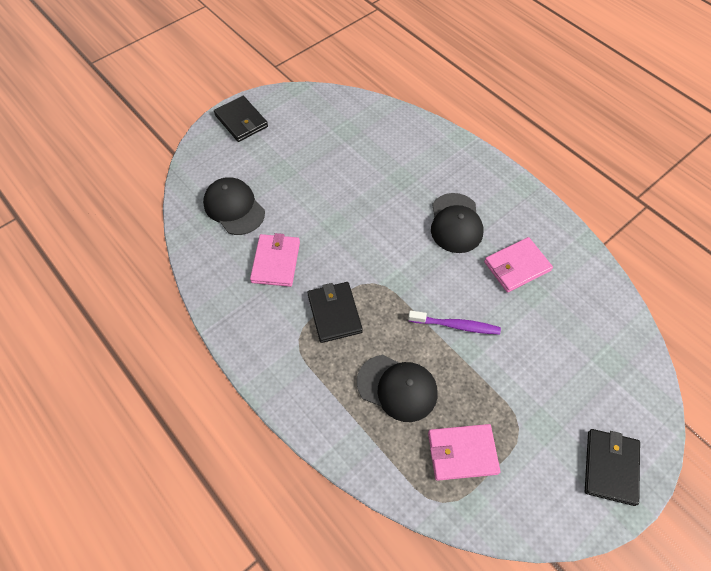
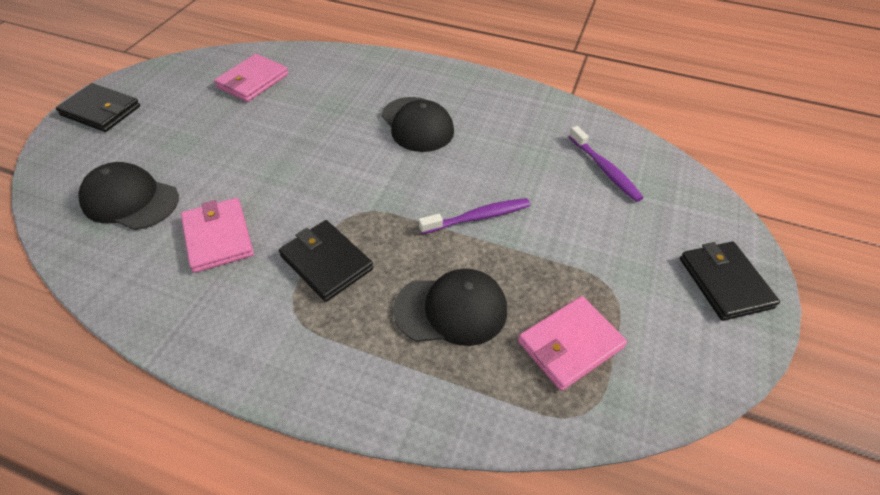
camera: 30 degrees left, 10 degrees down
pink wallet [484,237,553,293] -> pink wallet moved to [214,54,288,102]
none -> purple toothbrush [569,126,644,202]

